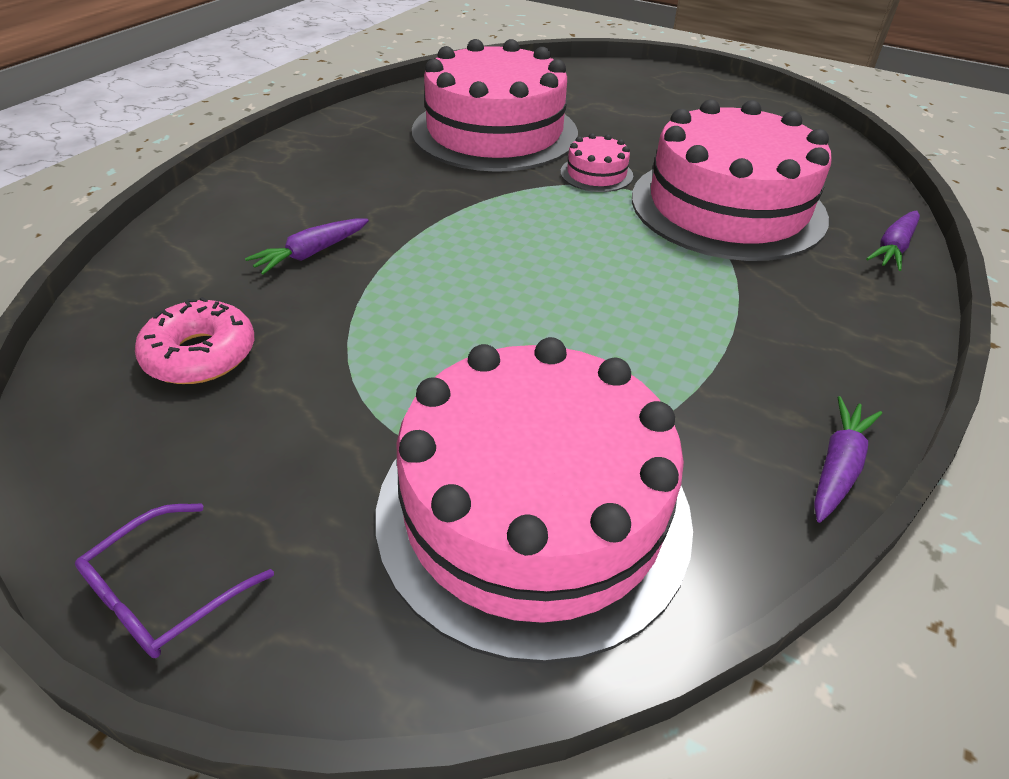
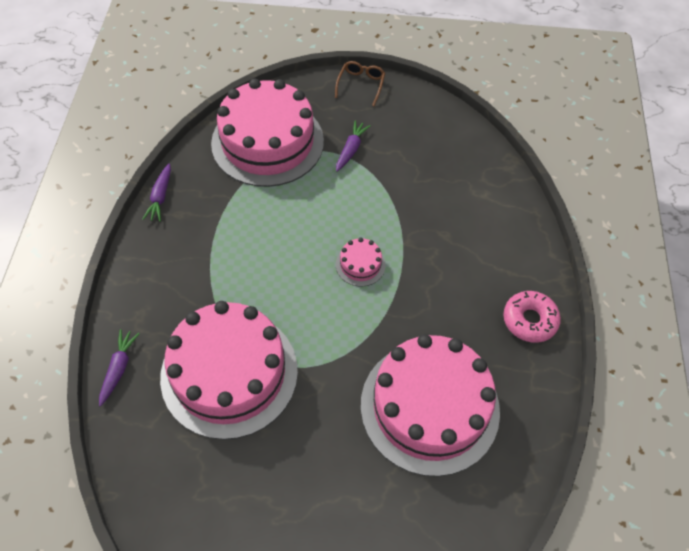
camera: 155 degrees right, 15 degrees up
purple glasses [75,503,274,658] -> brown glasses [335,61,385,106]
pink donut [135,297,254,384] -> pink donut moved to [503,291,561,343]
purple carrot [245,219,369,275] -> purple carrot moved to [336,120,371,172]
pink cake [560,133,633,192] -> pink cake moved to [336,238,386,286]

